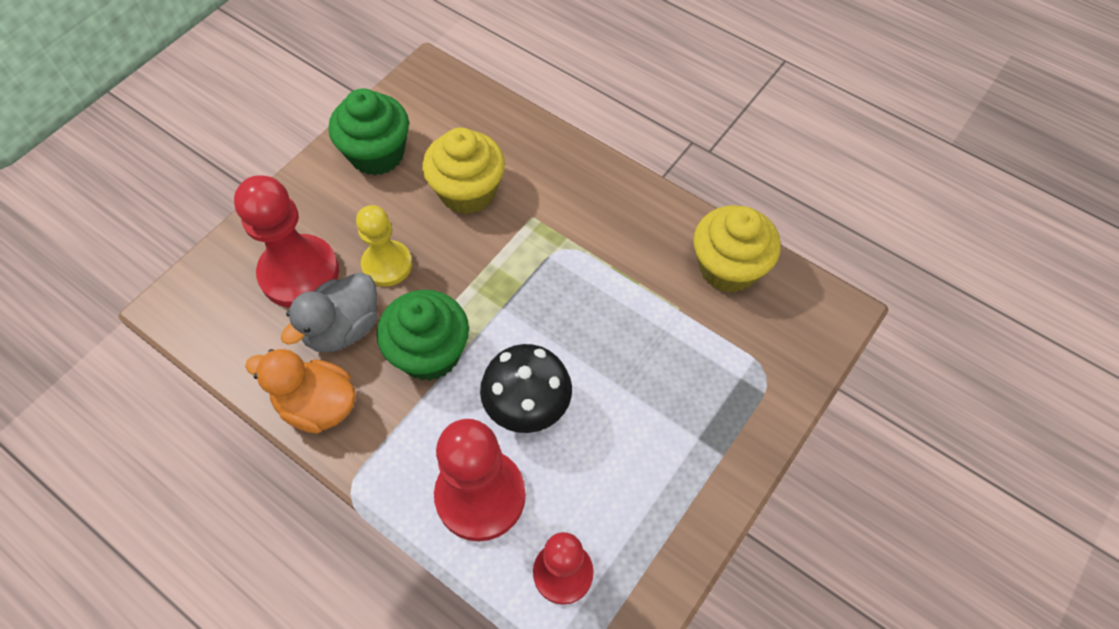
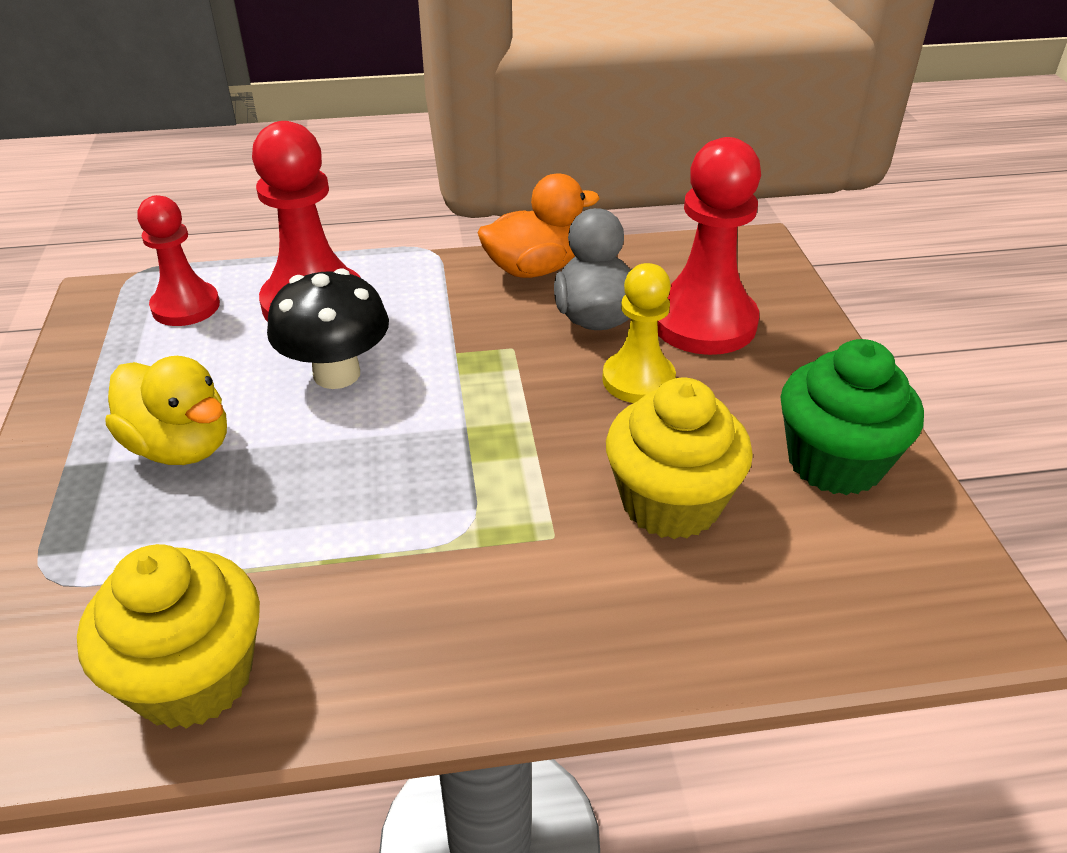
camera: 135 degrees right, 20 degrees down
green cupcake [377,290,469,381] -> none
none -> yellow duck [106,356,227,465]

